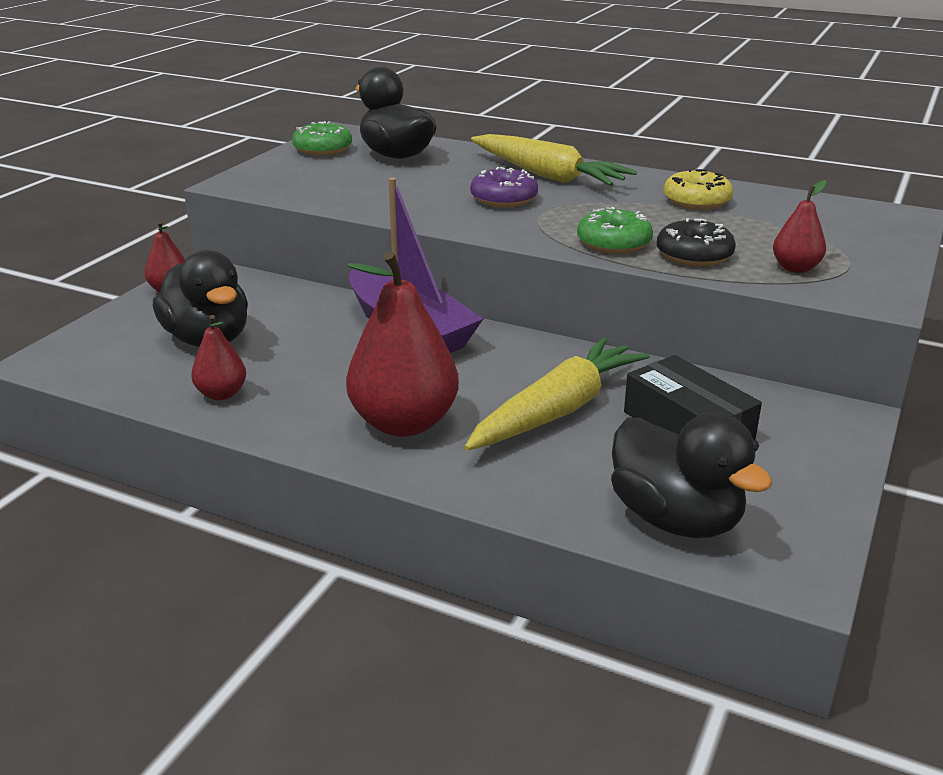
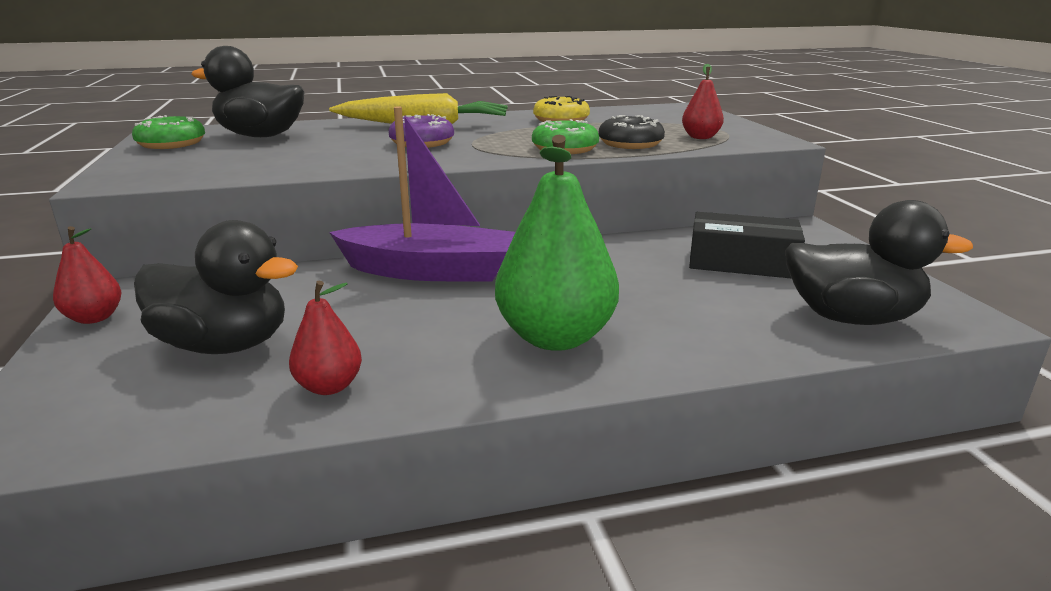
camera: 40 degrees left, 5 degrees down
red pear [346,252,459,437] -> green pear [495,135,619,351]
yellow carrot [464,337,650,451] -> none

